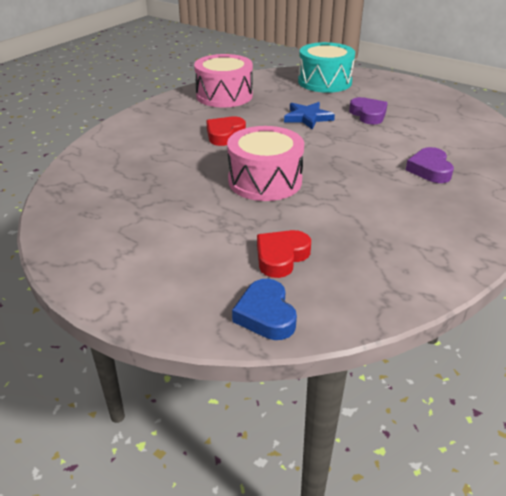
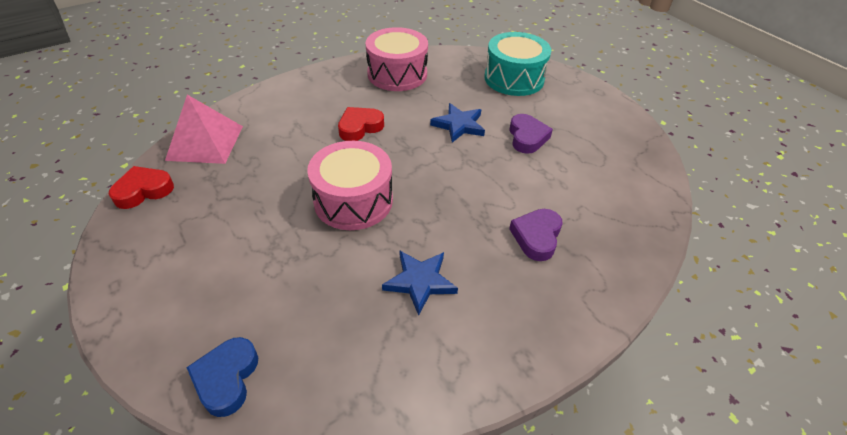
camera: 20 degrees right, 10 degrees up
red heart [257,230,311,278] -> red heart moved to [109,166,174,209]
none -> pink pyramid [165,95,243,164]
none -> blue star [382,251,458,316]

